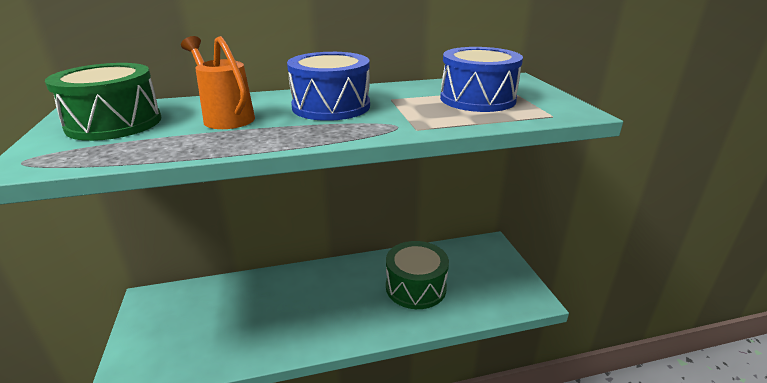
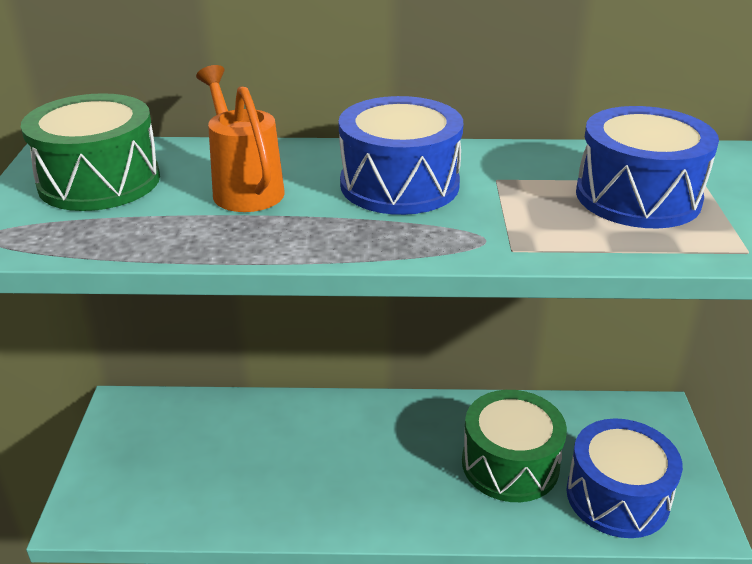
camera: 15 degrees right, 5 degrees up
none -> blue drum [566,418,683,538]

